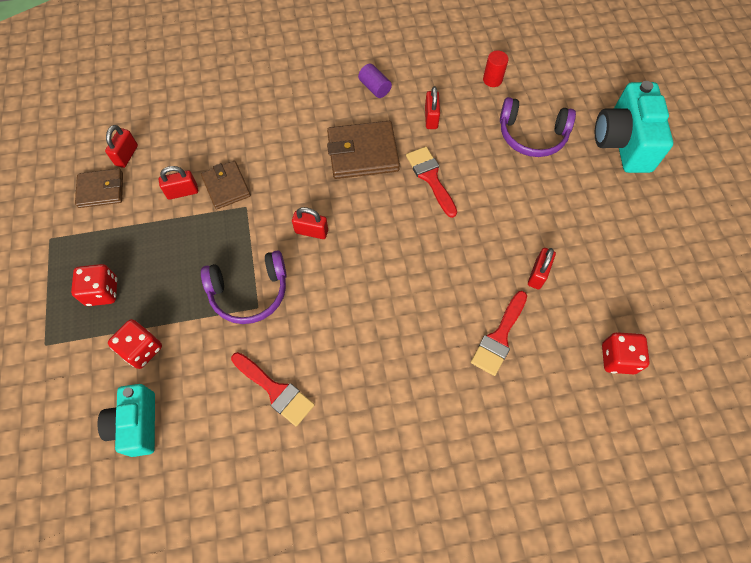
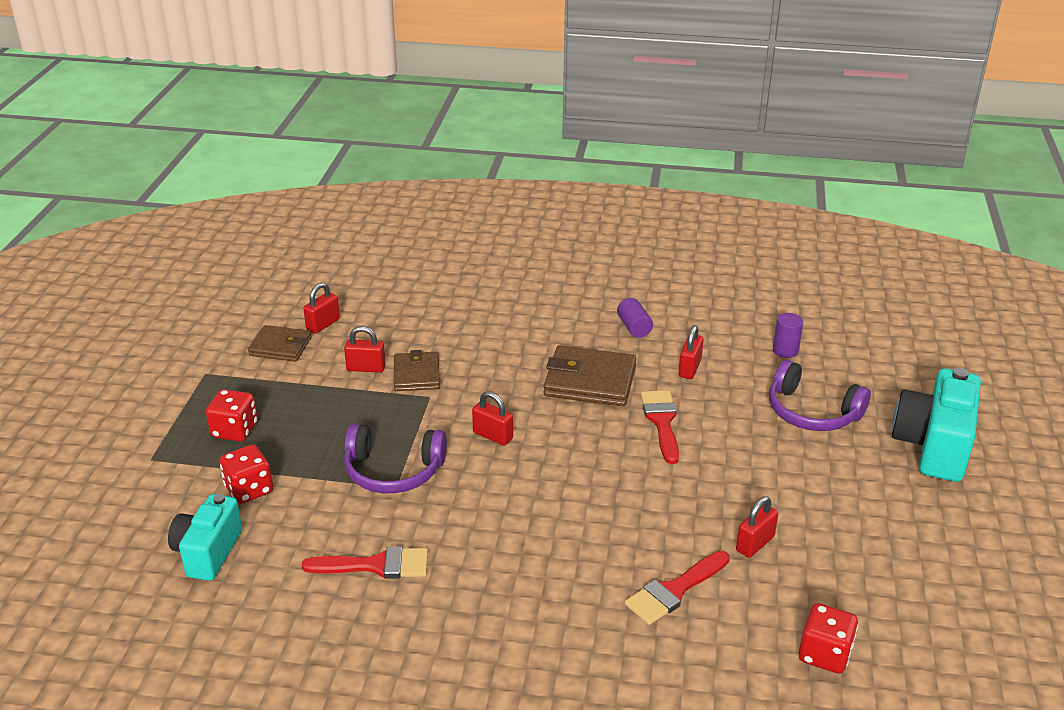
camera: 20 degrees right, 30 degrees down
red brush [231,352,315,426] -> red brush turned 60 degrees counterclockwise [302,547,428,579]
red cylinder [483,51,509,87] -> purple cylinder [773,313,803,358]

